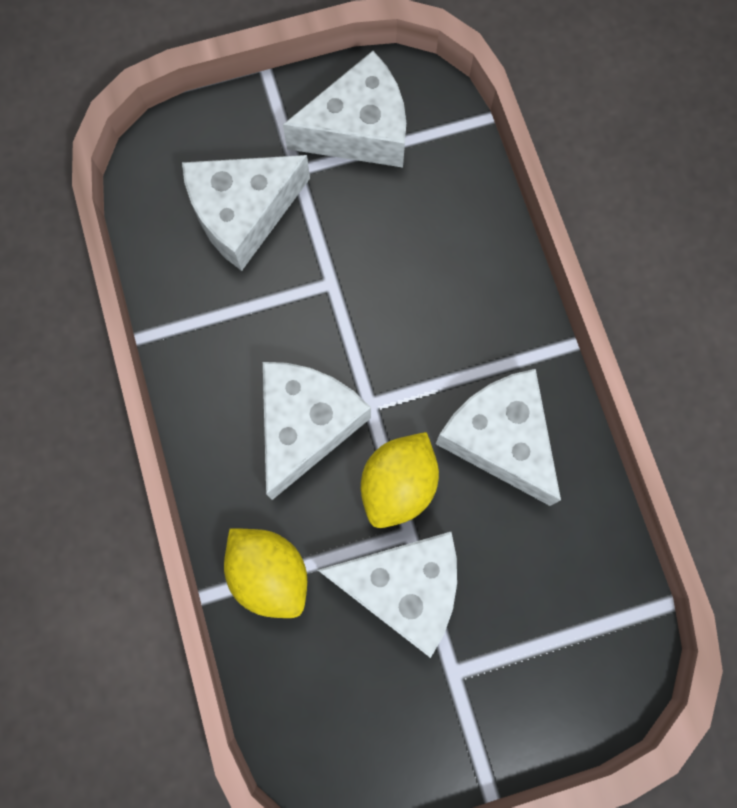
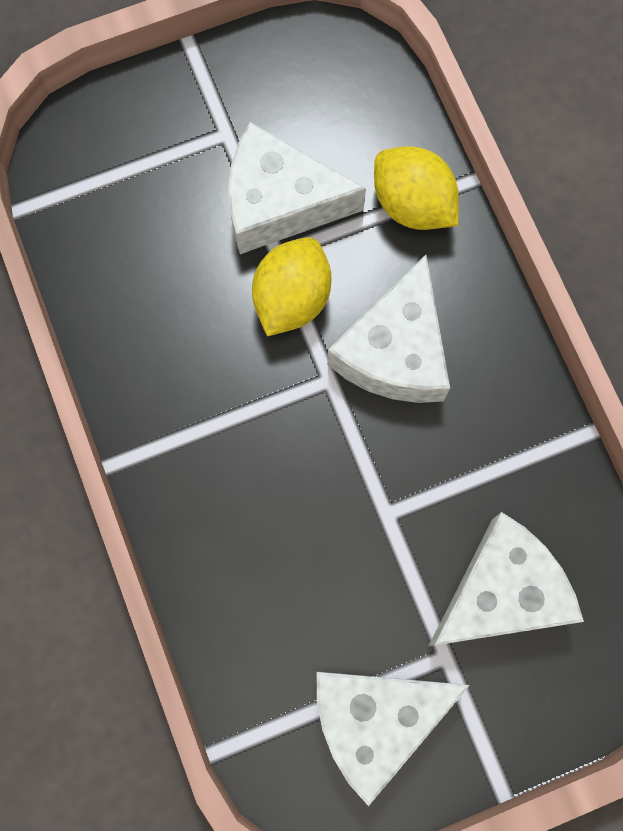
camera: 175 degrees right, 0 degrees up
white cheese [436,369,561,506] -> none

